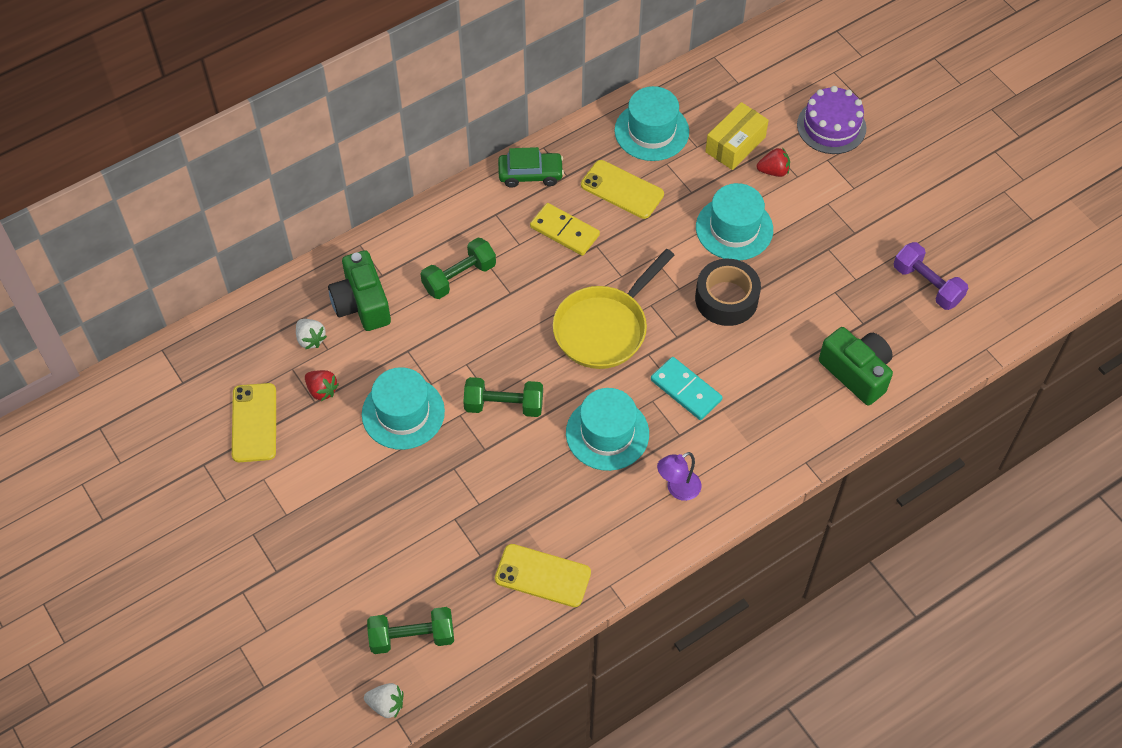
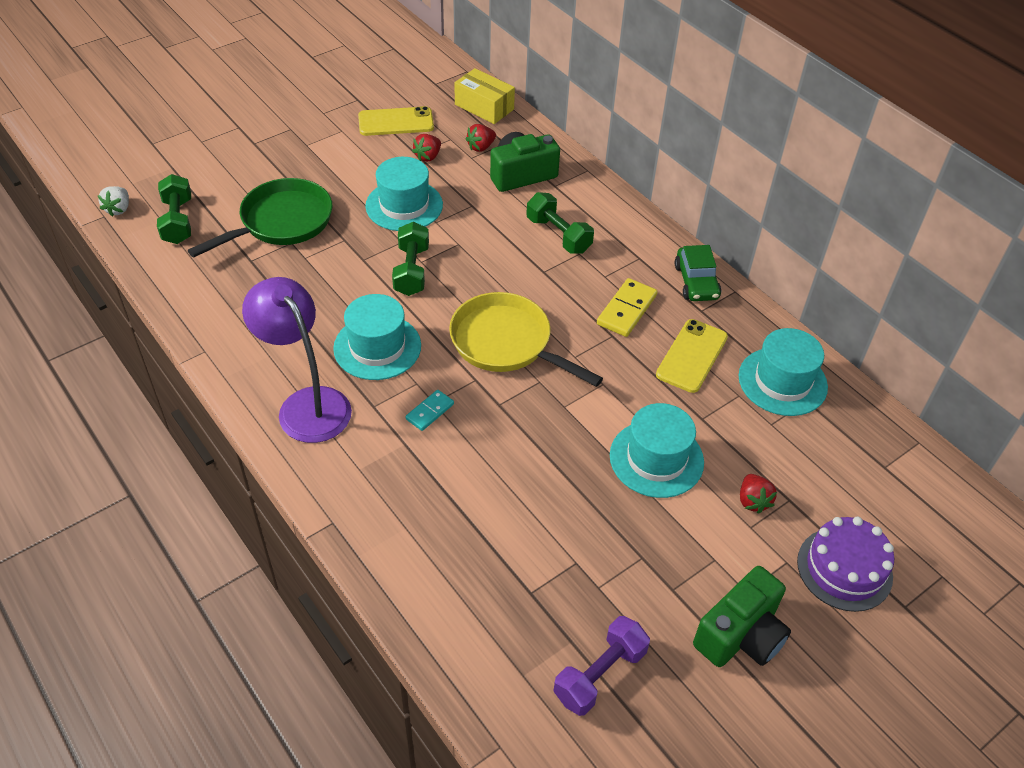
camera: 85 degrees right, 10 degrees down
white strawberry [296,319,327,349] -> red strawberry [466,124,496,152]
yellow phone [495,544,591,607] -> none
turquoise domino [651,357,723,420] -> turquoise domino [406,390,454,431], size x0.62
purple lamp [657,452,701,501] -> purple lamp [242,277,352,443], size x1.95
black tape [695,259,761,326] -> none
yellow box [705,102,769,170] -> yellow box moved to [454,68,515,124]
green camera [819,327,893,405] -> green camera moved to [693,566,791,667]
none -> green pan [187,178,333,257]

